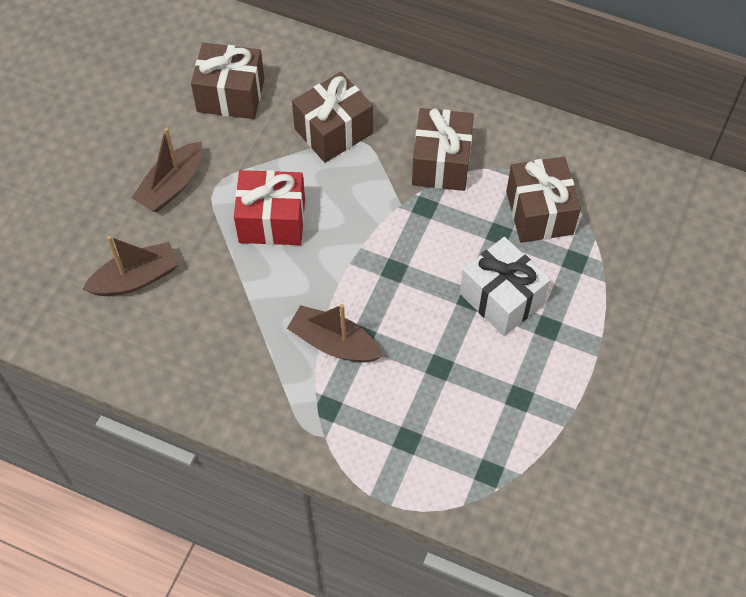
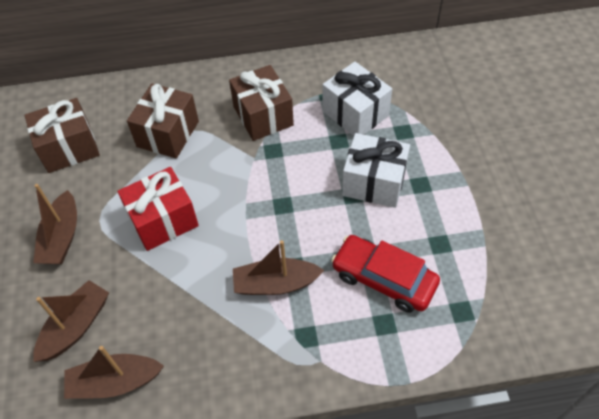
camera: 30 degrees left, 5 degrees down
brown gift [506,157,581,243] -> white gift [322,62,392,136]
none -> brown boat [64,346,164,399]
none -> red car [331,235,440,313]

